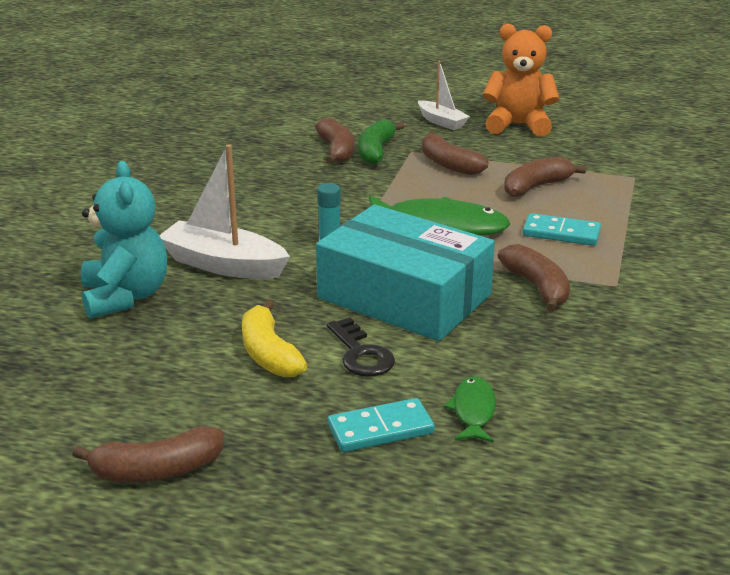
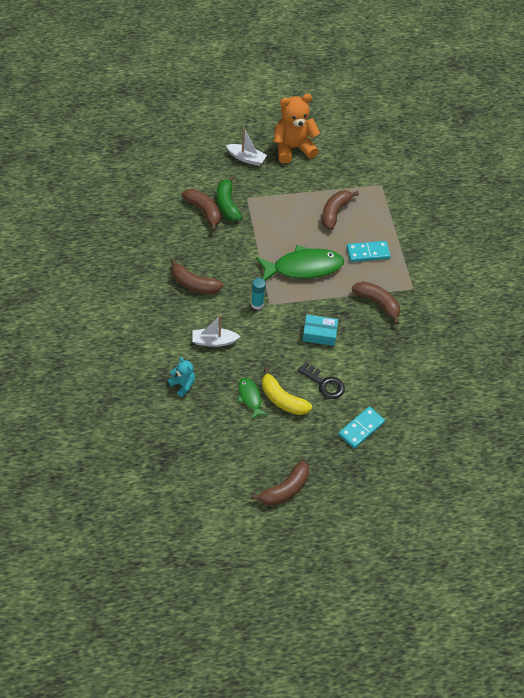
camera: 30 degrees left, 25 degrees up
turquoise teddy bear [81,161,167,319] -> turquoise teddy bear [168,357,195,397], size x0.51
white boat [159,144,290,279] -> white boat [192,314,241,347], size x0.61
turquoise box [316,204,495,341] -> turquoise box [302,315,338,346], size x0.43
brown banana [422,132,488,175] -> brown banana moved to [171,258,223,294]
green fish [444,376,496,443] -> green fish moved to [238,378,268,420]

